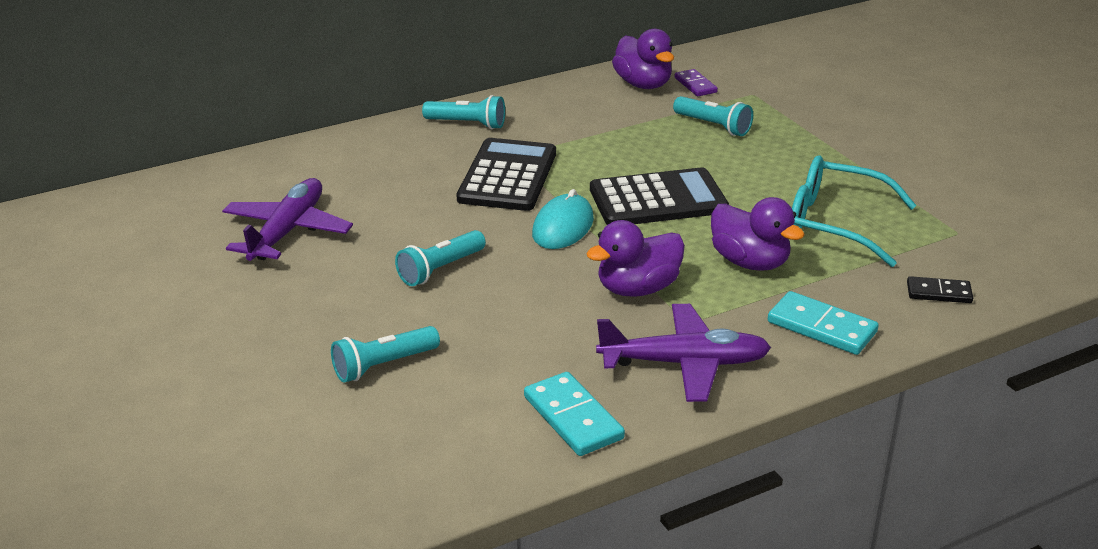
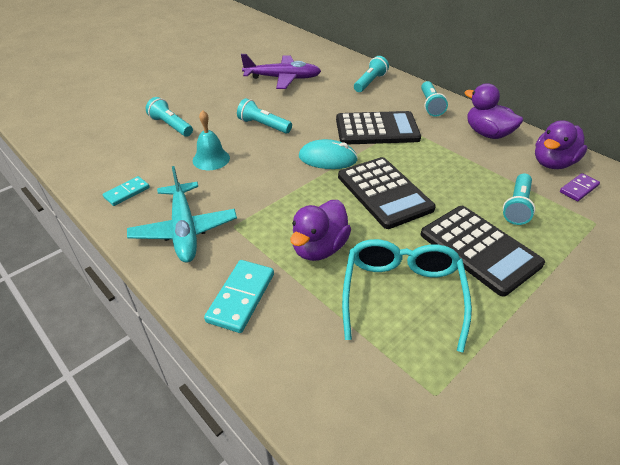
camera: 75 degrees right, 10 degrees up
turquoise domino [524,372,625,456] -> turquoise domino [103,176,150,206], size x0.64
purple duck [586,220,685,297] -> purple duck moved to [464,84,523,139]
purple plane [596,304,771,402] -> turquoise plane [127,166,237,263]
black domino [907,276,973,303] -> none
none -> turquoise bell [193,110,230,170]
none -> turquoise flashlight [354,56,389,92]
none -> black calculator [420,206,545,296]

